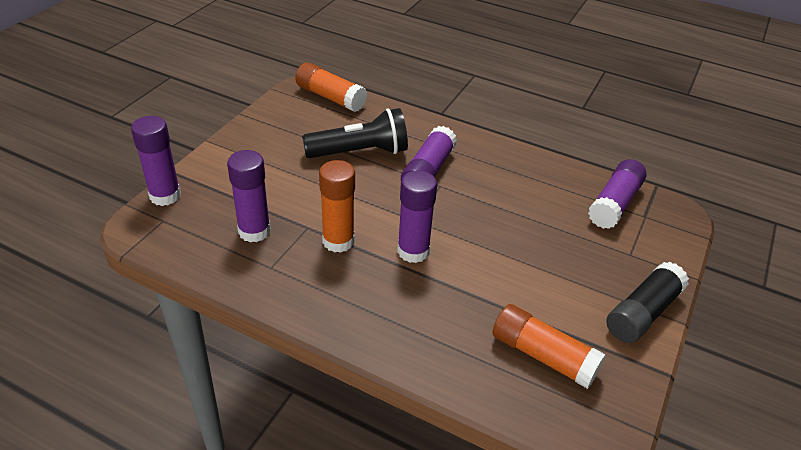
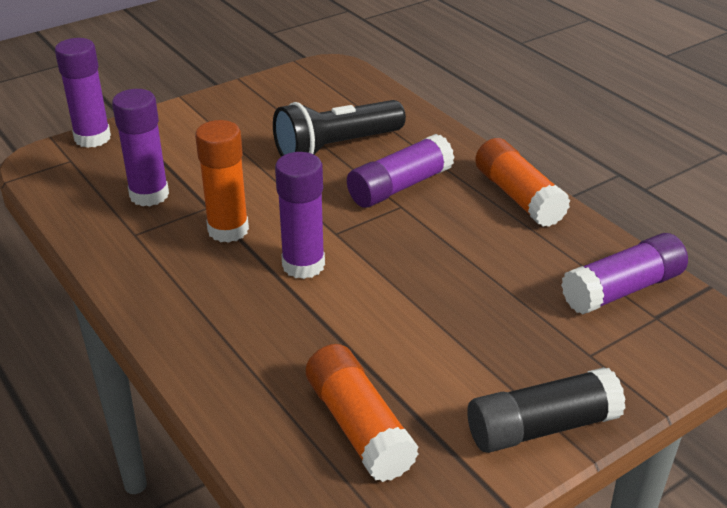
camera: 30 degrees right, 5 degrees down
orange glue stick [295,62,367,112] -> orange glue stick moved to [475,138,570,227]
black flashlight [302,108,408,158] -> black flashlight turned 135 degrees clockwise [273,100,406,157]

